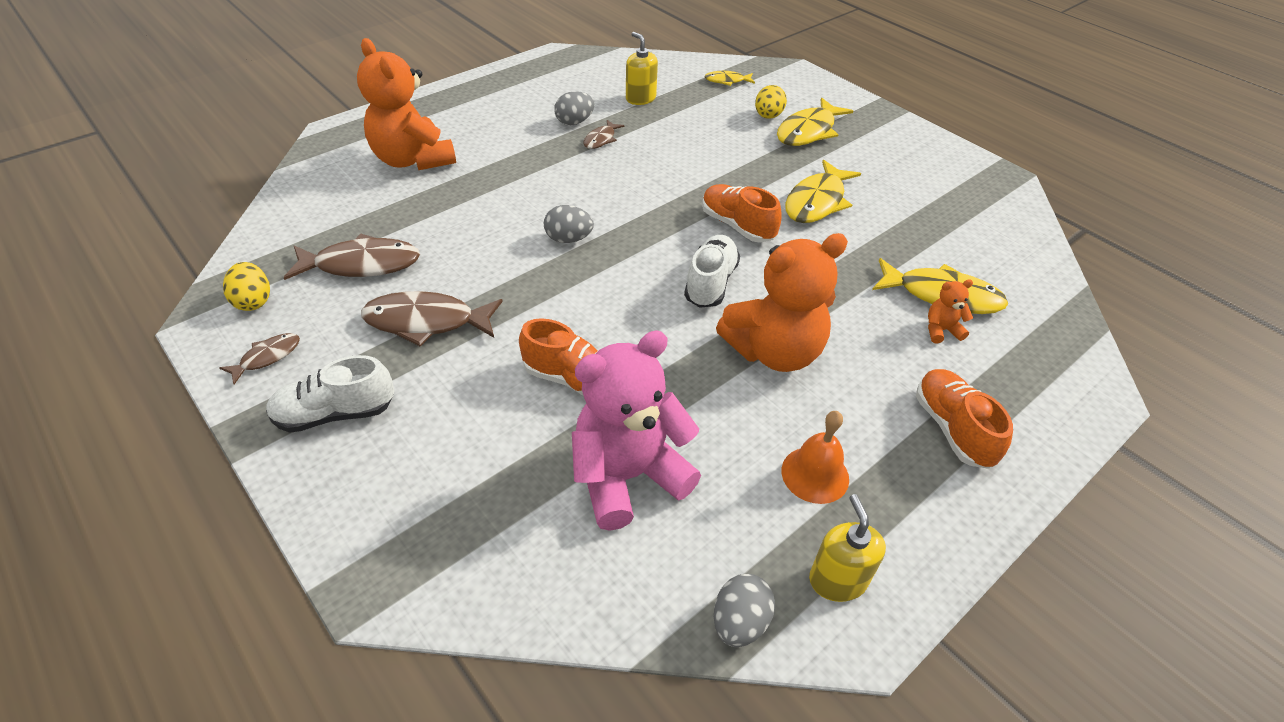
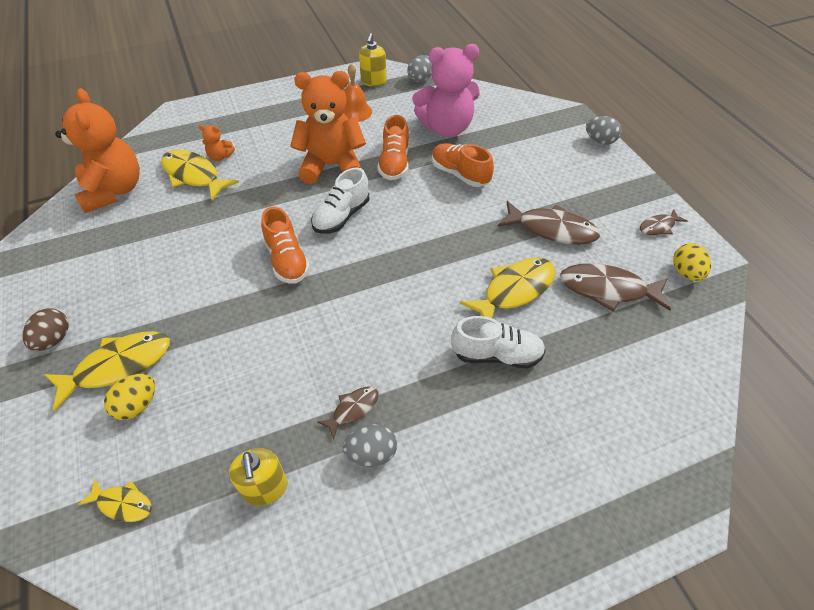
camera: 160 degrees left, 5 degrees up
white shoe [266,355,394,433] -> white shoe moved to [451,316,546,368]
orange teddy bear [357,38,456,170] -> orange teddy bear moved to [55,88,140,213]
grey egg [544,205,594,243] -> grey egg moved to [586,116,622,145]
yellow fish [785,160,861,223] -> yellow fish moved to [460,258,555,318]
orange shoe [916,369,1013,469] -> orange shoe moved to [377,115,409,180]
none -> brown egg [23,308,69,351]

